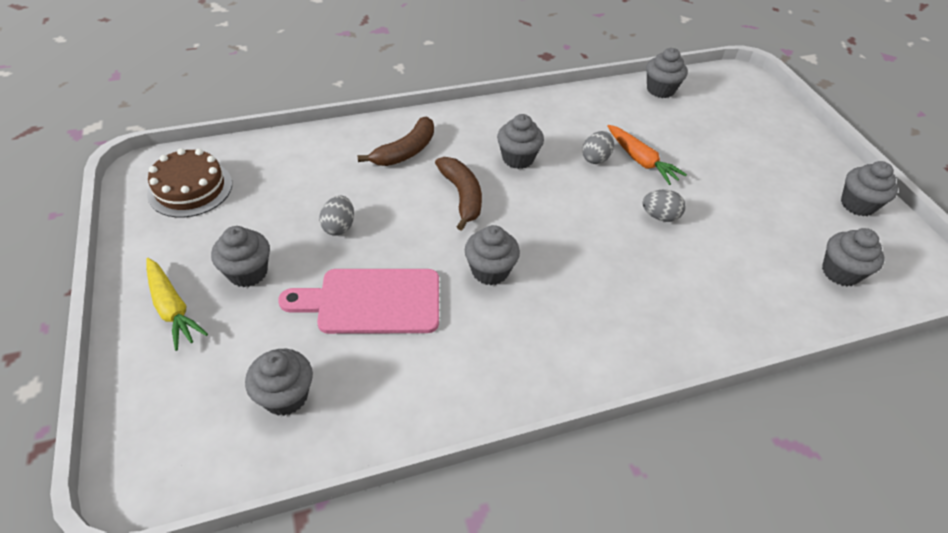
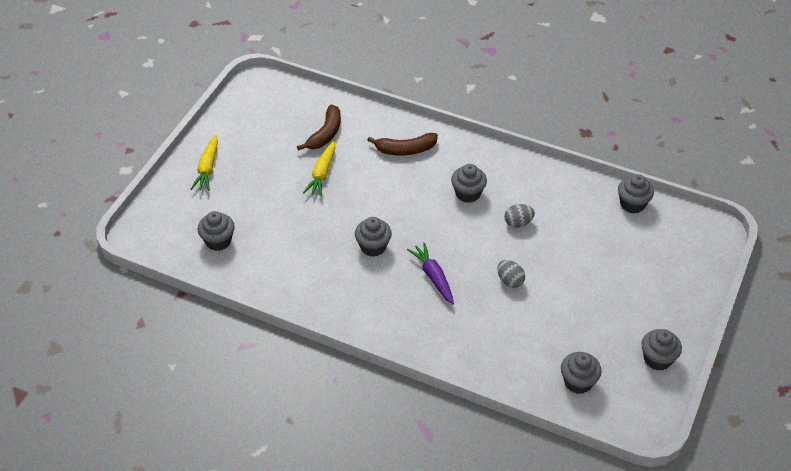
camera: 45 degrees right, 0 degrees up
brown cake [147,148,232,218] -> none
grey cupcake [211,226,270,287] -> none
pink cutting board [278,269,439,334] -> none
grey egg [319,196,354,236] -> yellow carrot [303,141,335,197]
brown banana [435,157,482,231] -> brown banana moved to [297,105,341,151]
orange carrot [607,125,687,185] -> none
none -> purple carrot [407,242,454,304]

